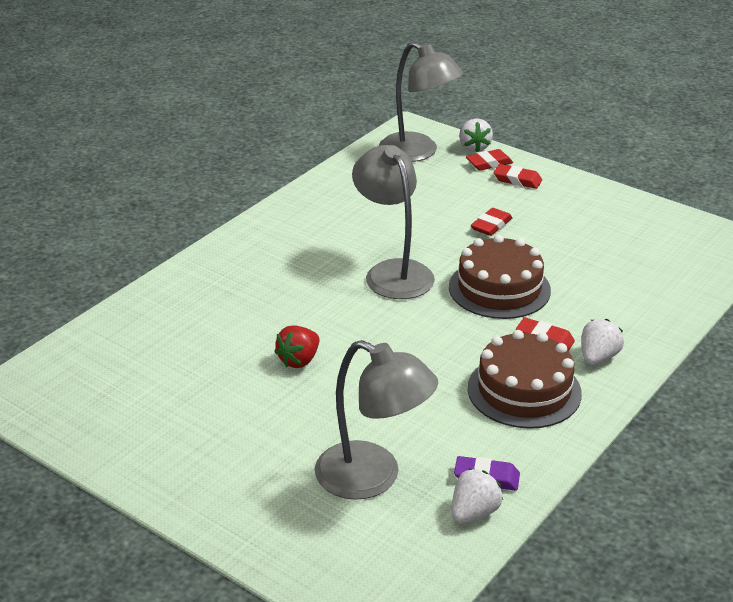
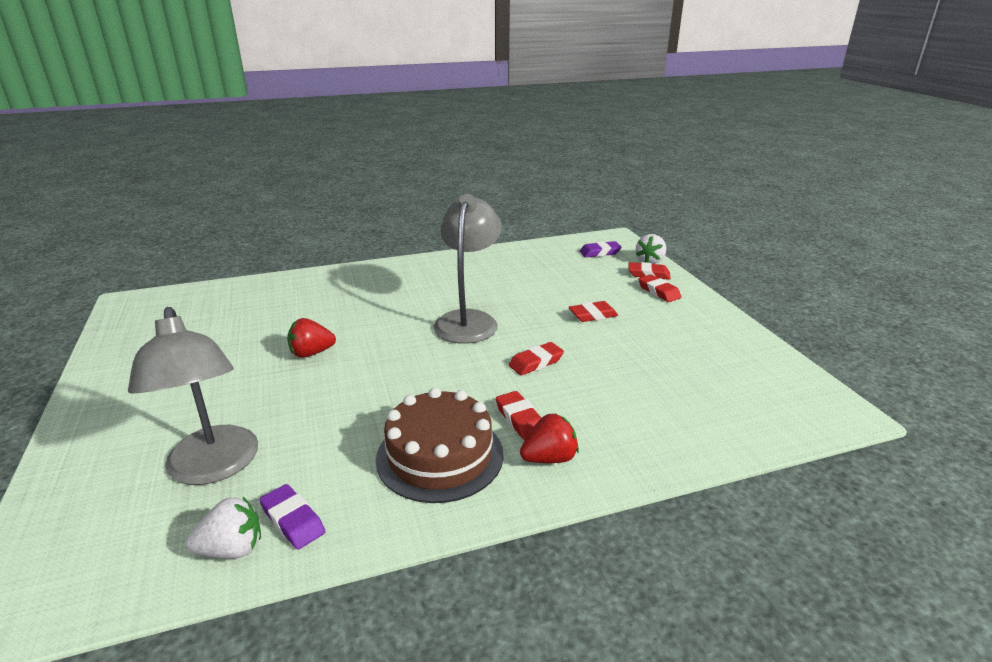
camera: 35 degrees right, 5 degrees down
grey lamp [379,41,463,162] -> purple eraser [579,241,622,257]
brown cake [449,235,551,319] -> red eraser [509,342,564,375]
white strawberry [581,319,624,365] -> red strawberry [520,414,579,463]

